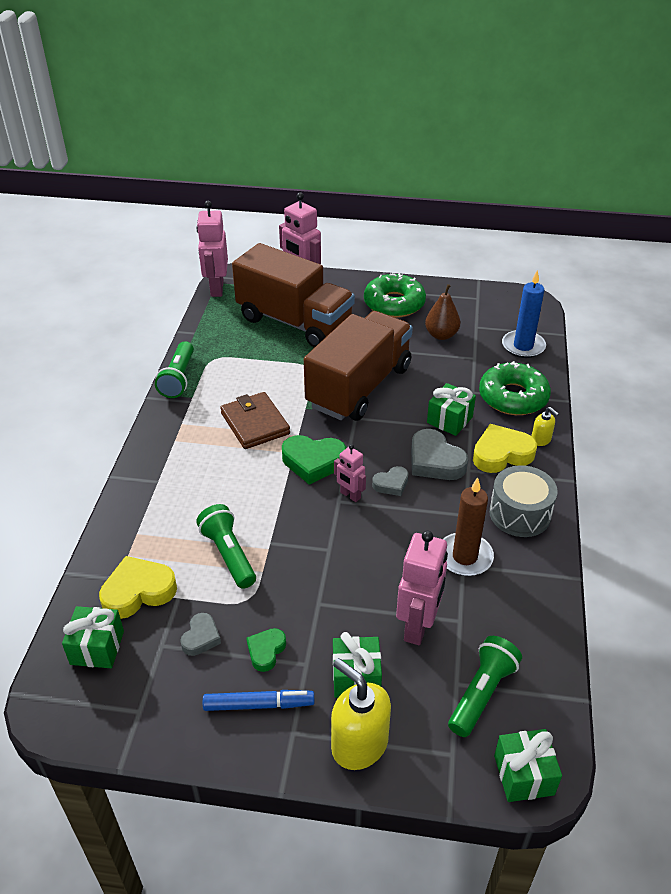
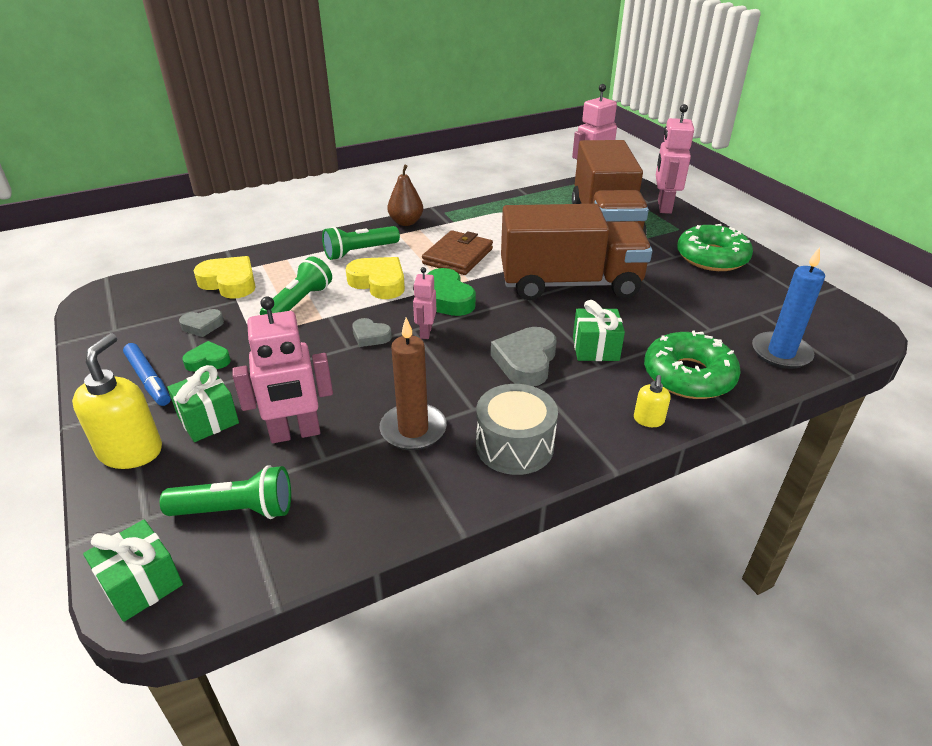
camera: 55 degrees right, 5 degrees down
green gift [62,606,124,668] -> none
green flashlight [155,341,194,398] -> green flashlight moved to [322,226,400,260]
grey heart [372,466,408,496] -> grey heart moved to [352,318,392,347]
brown pear [425,284,461,340] -> brown pear moved to [387,165,423,226]
yellow heart [473,424,537,473] -> yellow heart moved to [345,257,405,299]

